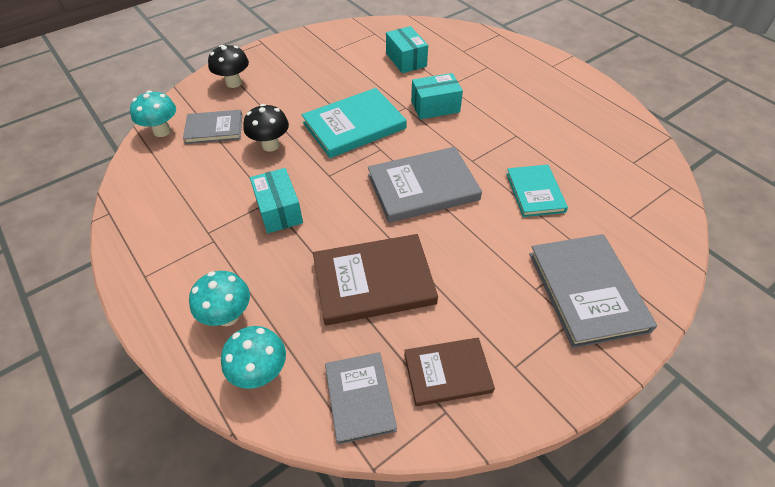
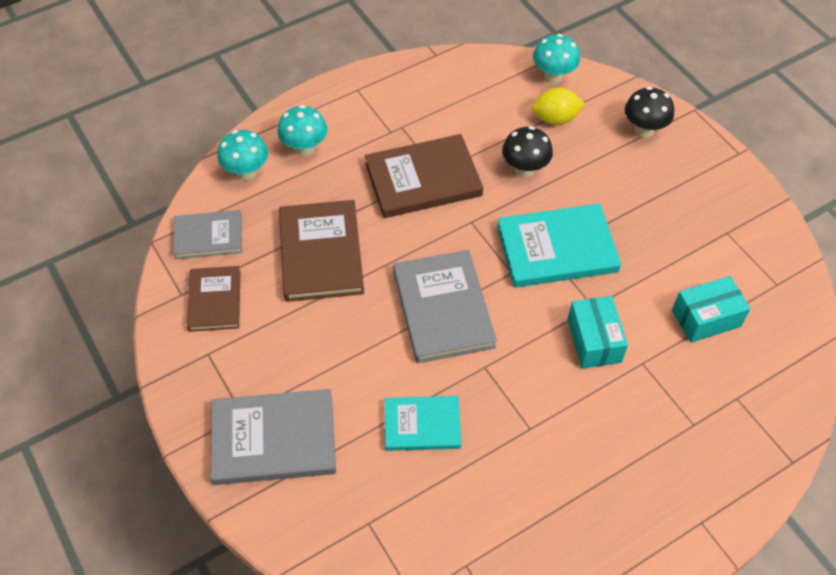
camera: 95 degrees right, 5 degrees up
grey book [183,110,242,144] -> yellow lemon [532,87,585,125]
turquoise box [250,168,303,233] -> brown book [365,134,483,218]
turquoise book [302,88,407,158] -> turquoise book turned 75 degrees counterclockwise [497,204,621,287]

